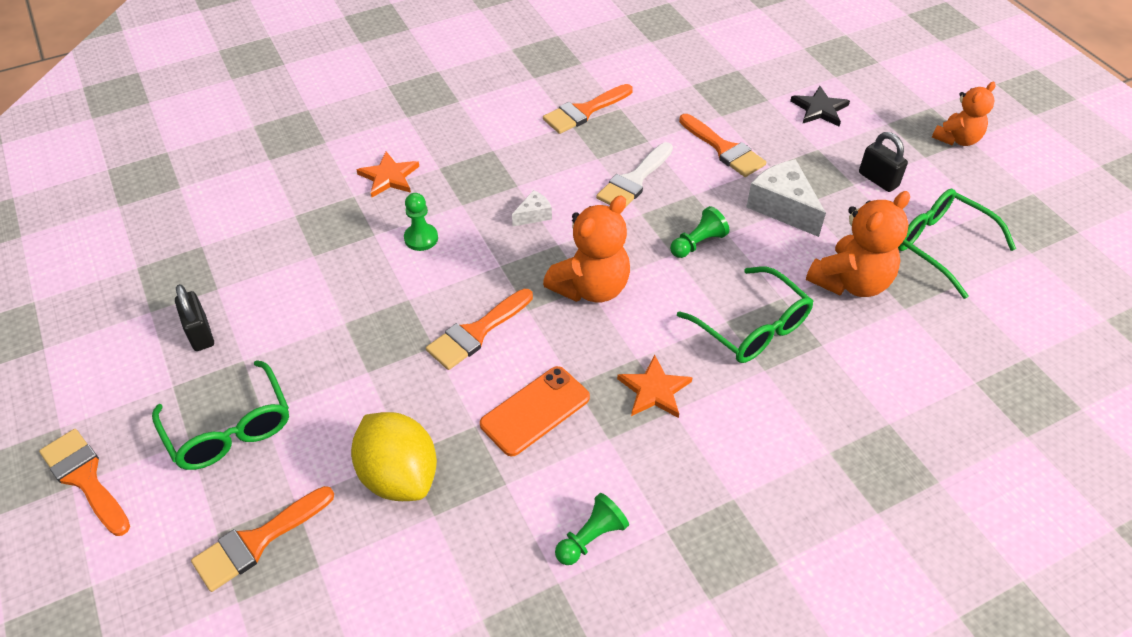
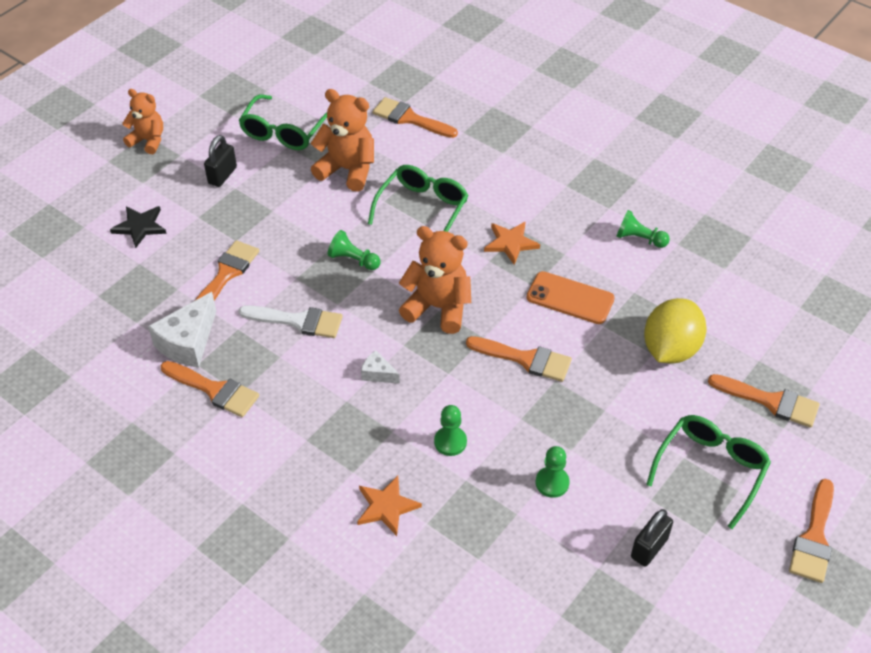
camera: 115 degrees left, 0 degrees up
white cheese [746,159,826,237] -> white cheese moved to [148,292,216,368]
none -> orange brush [373,97,458,138]
none -> green pawn [536,446,569,498]

